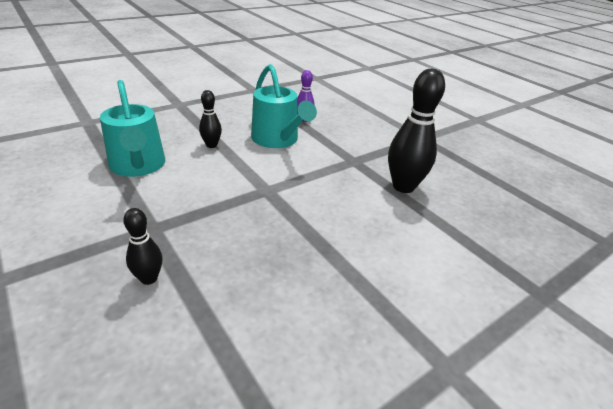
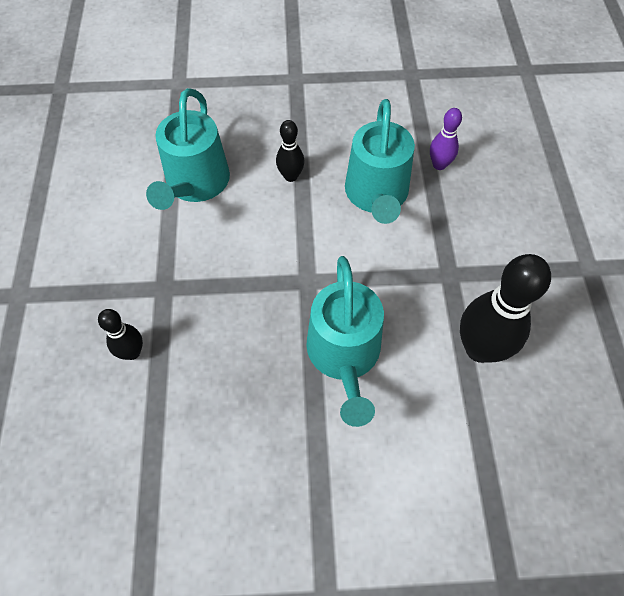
camera: 35 degrees right, 25 degrees up
none -> turquoise watering can [306,256,384,427]

